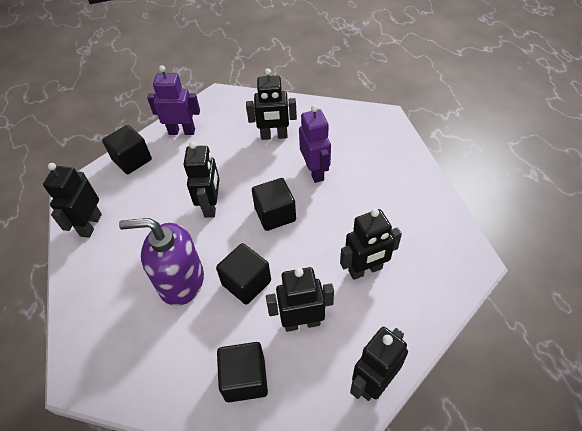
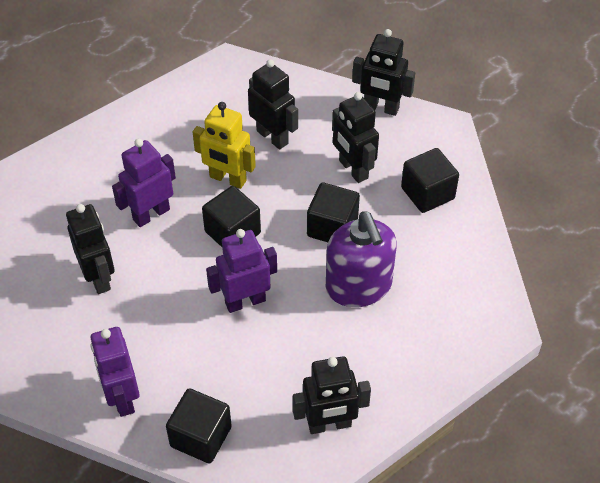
camera: 115 degrees left, 0 degrees up
black robot [183,141,219,218] -> purple robot [206,229,277,313]
none -> yellow robot [193,102,256,189]

